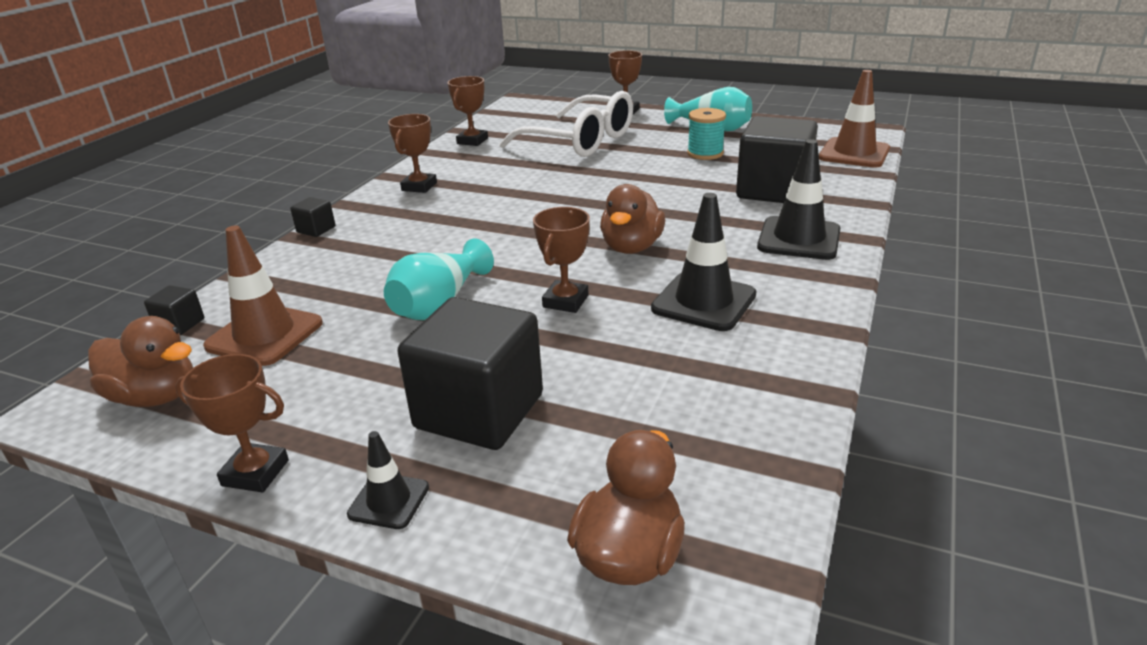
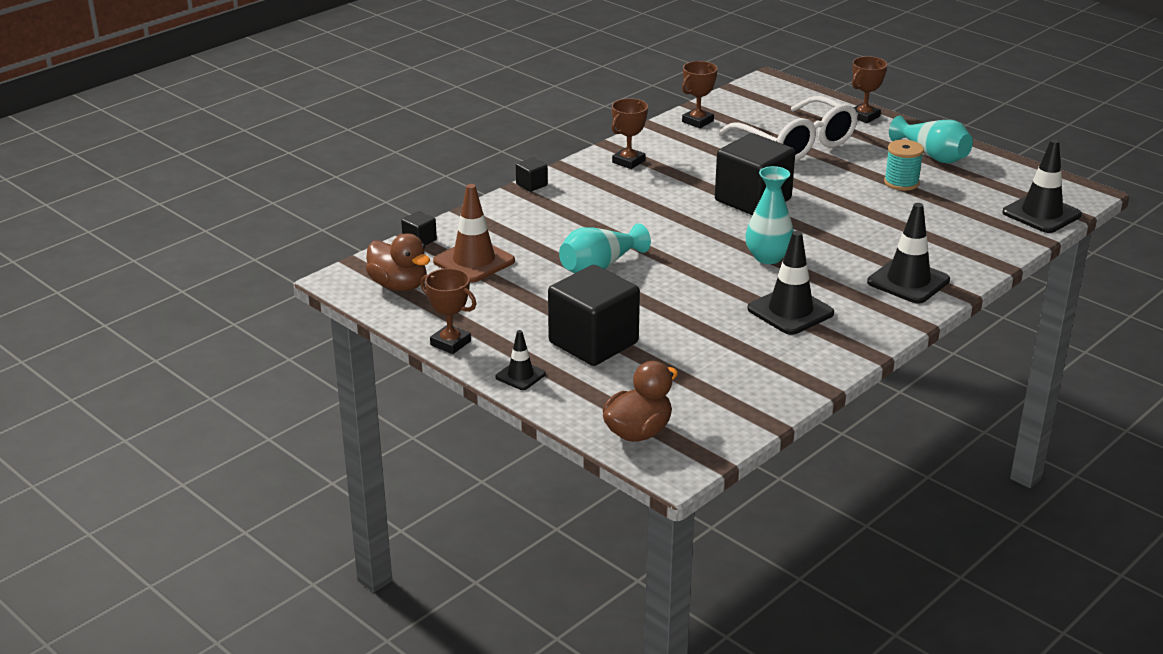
camera: 20 degrees right, 0 degrees up
brown trophy [533,207,590,313] -> none
brown duck [600,184,665,254] -> turquoise vase [745,166,794,264]
black cube [736,116,818,203] -> black cube moved to [715,133,795,215]
brown traffic cone [819,70,890,168] -> black traffic cone [1002,139,1082,233]

